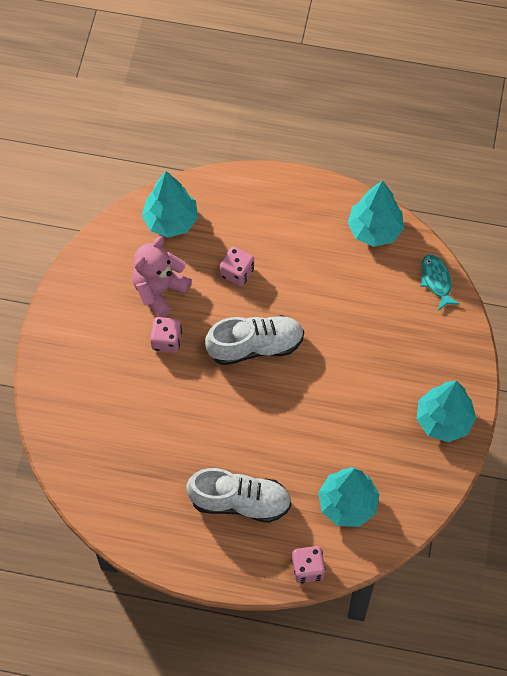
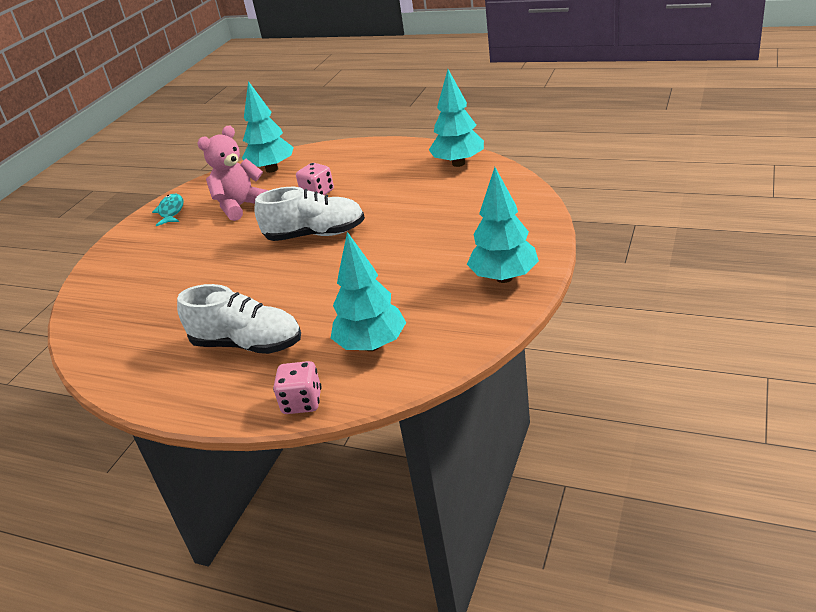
camera: 15 degrees right, 30 degrees down
pink dice [150,317,182,353] -> none
turquoise fish [420,254,460,310] -> turquoise fish moved to [152,194,183,226]

